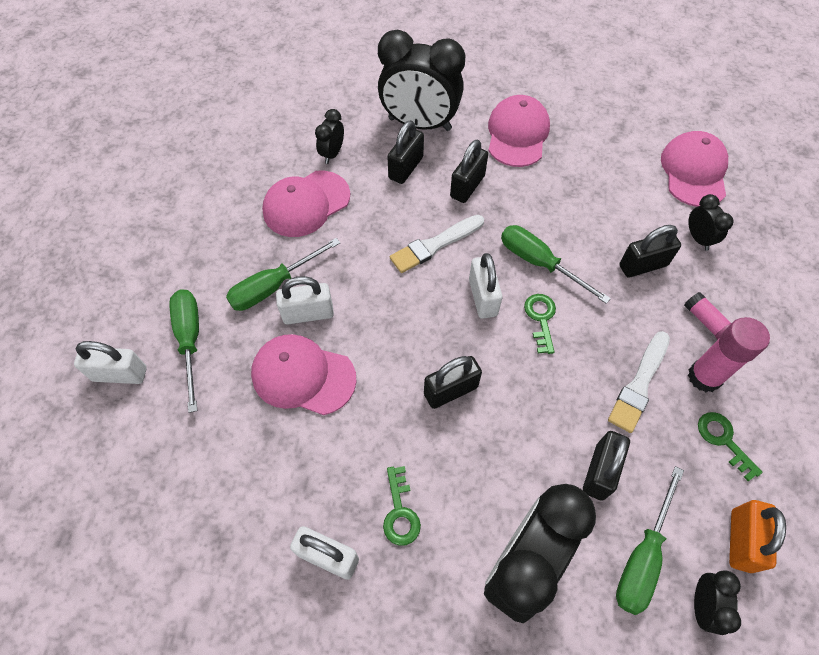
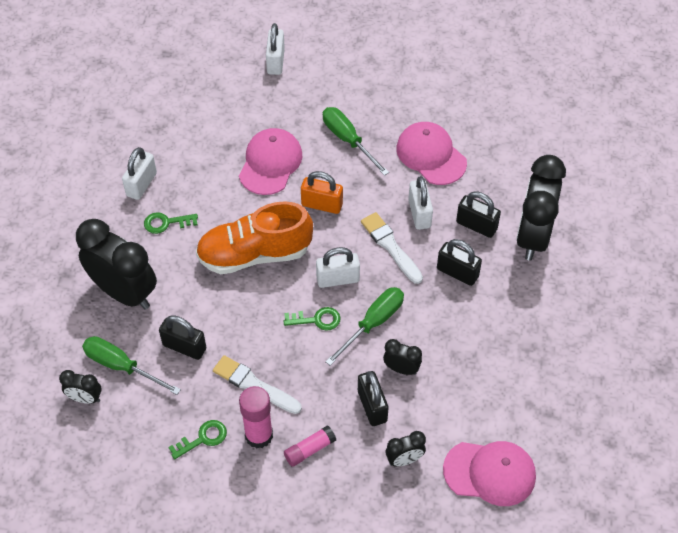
camera: 90 degrees right, 5 degrees down
green screwdriver [170,289,199,413] -> none
white padlock [276,276,334,324] -> white padlock moved to [408,176,433,230]
black clock [315,109,344,164] -> black clock moved to [383,339,422,375]
black padlock [424,356,482,409] -> orange shoe [196,201,313,274]
pink cap [488,95,550,167] -> none
orange padlock [729,500,786,573] -> orange padlock moved to [301,171,343,214]

